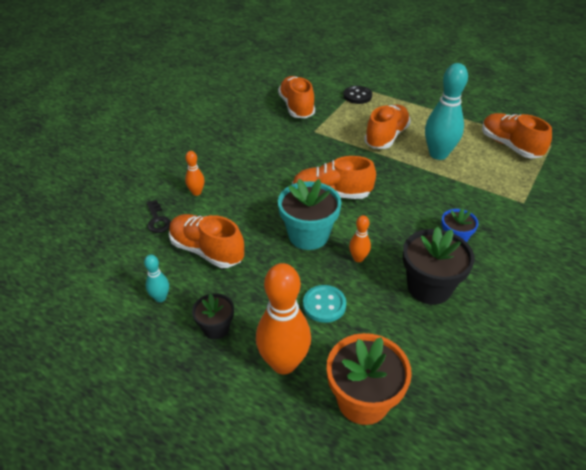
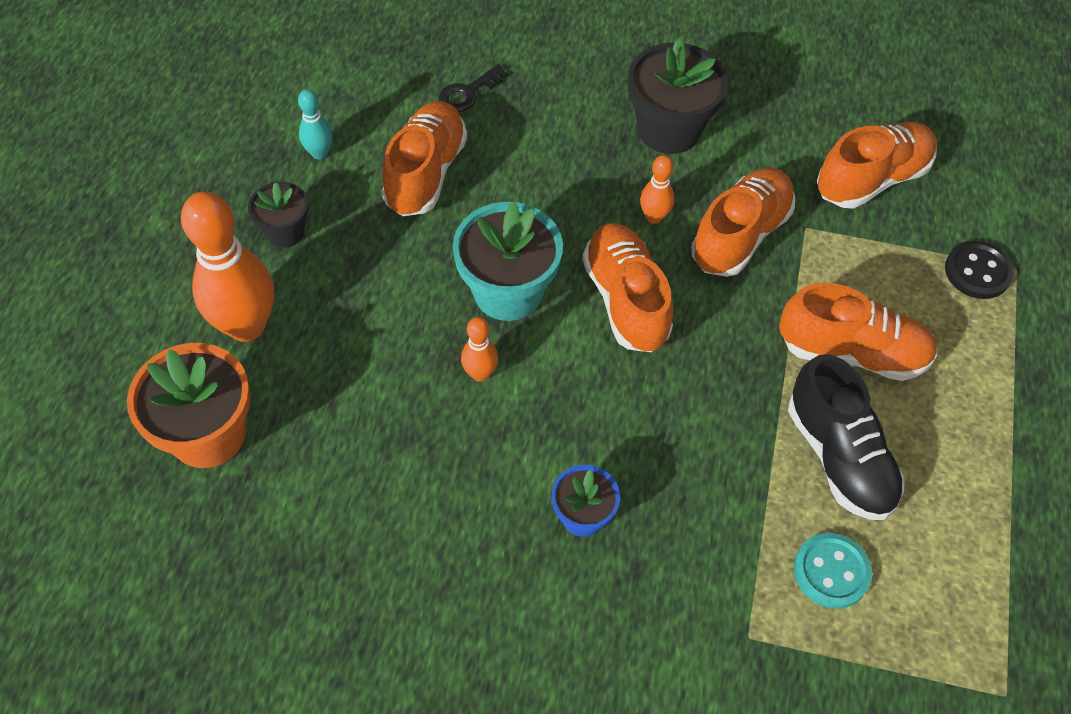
camera: 70 degrees right, 15 degrees up
orange bowling pin [185,151,204,196] -> orange bowling pin moved to [640,155,674,224]
turquoise button [303,285,346,323] -> turquoise button moved to [794,533,872,609]
black flower pot [403,226,475,305] -> black flower pot moved to [628,39,728,154]
turquoise bowling pin [425,63,468,160] -> black shoe [788,354,905,520]
orange shoe [482,113,552,158] -> orange shoe moved to [691,168,795,277]

